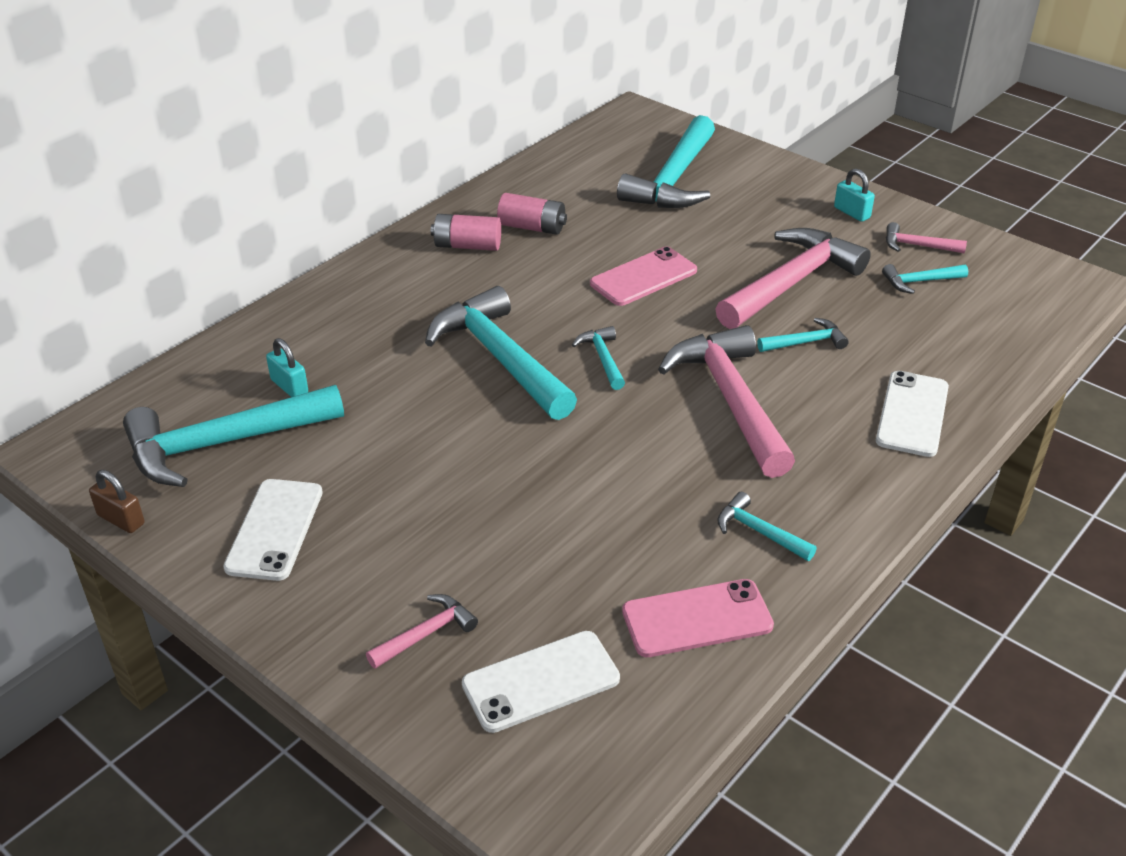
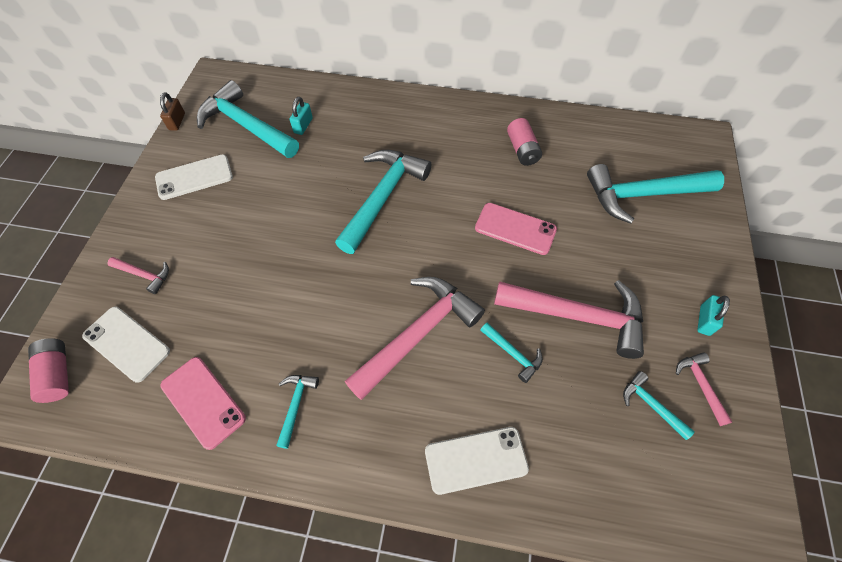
camera: 60 degrees right, 20 degrees up
pink battery [431,214,501,251] -> pink battery moved to [28,338,69,403]
turquoise hammer [572,326,625,390] -> none

